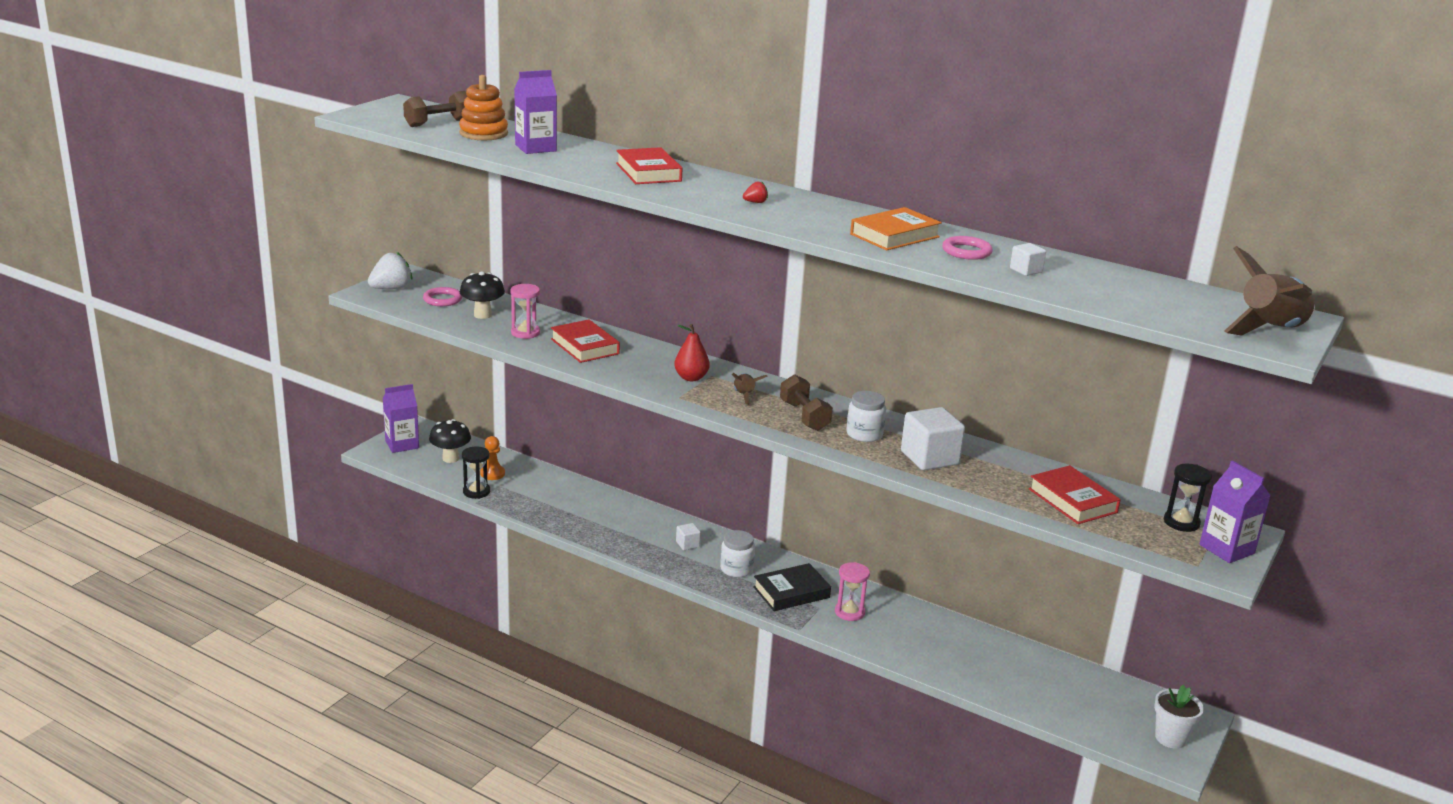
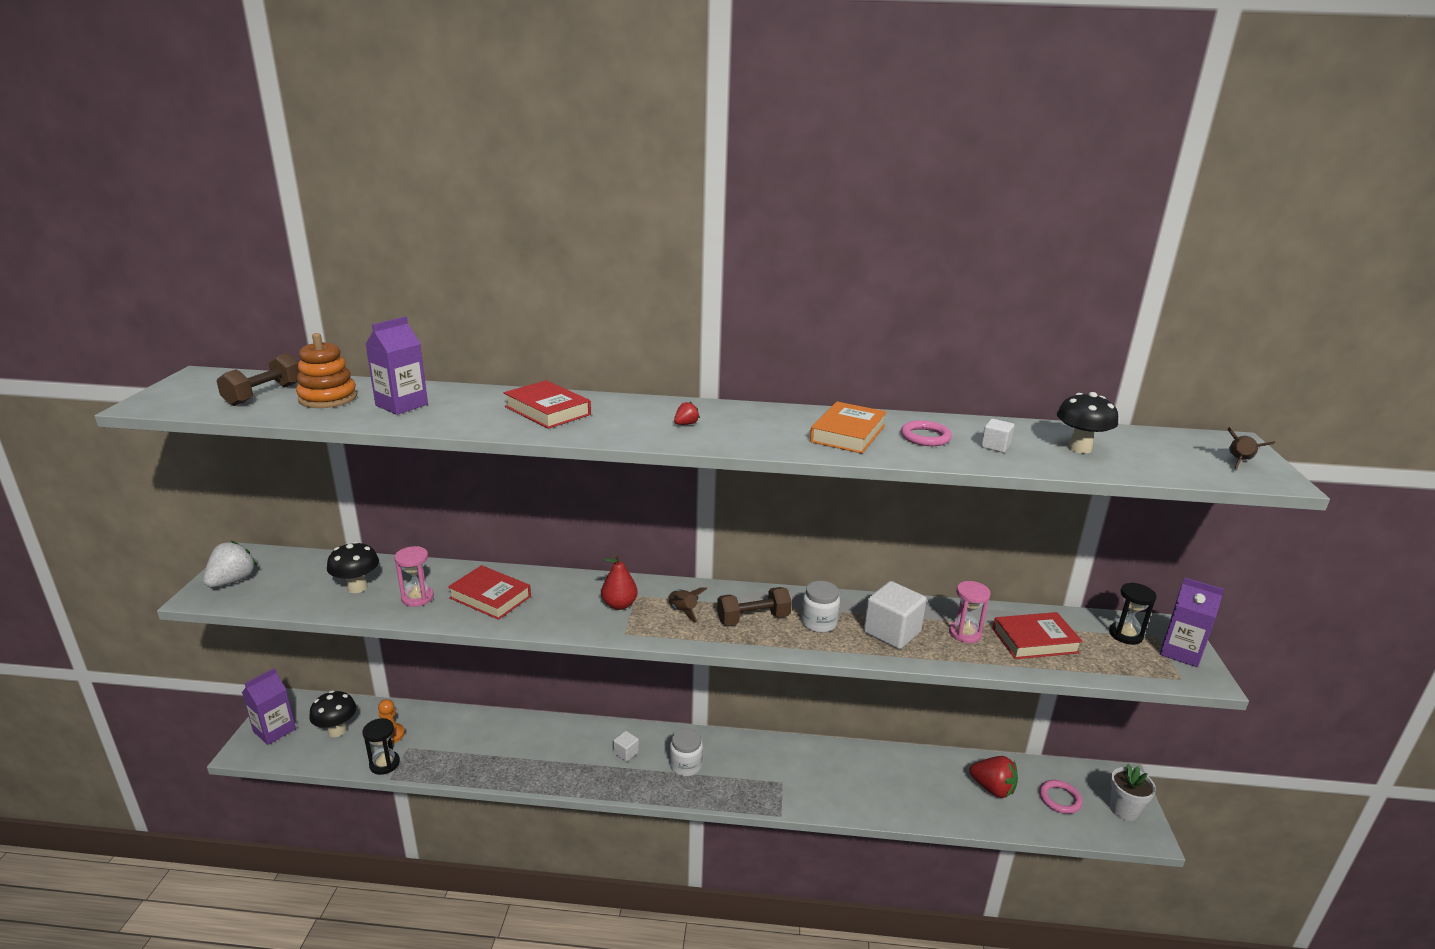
camera: 25 degrees left, 0 degrees up
pink ring [423,287,462,306] -> pink ring moved to [1039,780,1082,814]
black book [753,563,831,611] -> none
brown dumbbell [780,374,833,431] -> brown dumbbell turned 60 degrees counterclockwise [717,587,792,625]
pink hourglass [835,562,870,621] -> pink hourglass moved to [949,581,991,643]
red book [1029,465,1121,524] -> red book turned 45 degrees counterclockwise [993,612,1083,659]
brown rocket [1224,246,1315,336] -> brown rocket [1228,427,1275,469], size x0.51
none -> red strawberry [969,756,1018,798]
none -> black mushroom [1057,392,1118,454]

